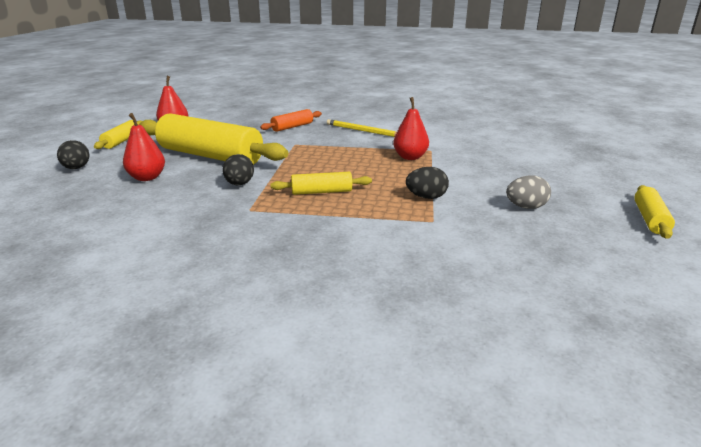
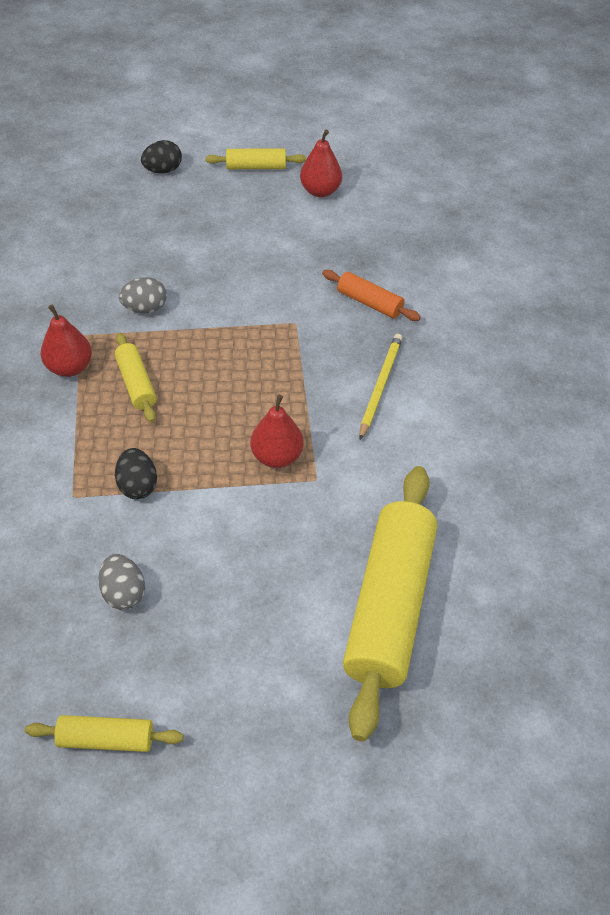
camera: 75 degrees right, 25 degrees up
red pear [123,113,165,181] -> red pear moved to [41,305,92,377]
yellow rolling pin [139,113,288,165] -> yellow rolling pin moved to [343,466,437,741]
black egg [223,154,254,186] -> grey egg [119,277,167,313]

